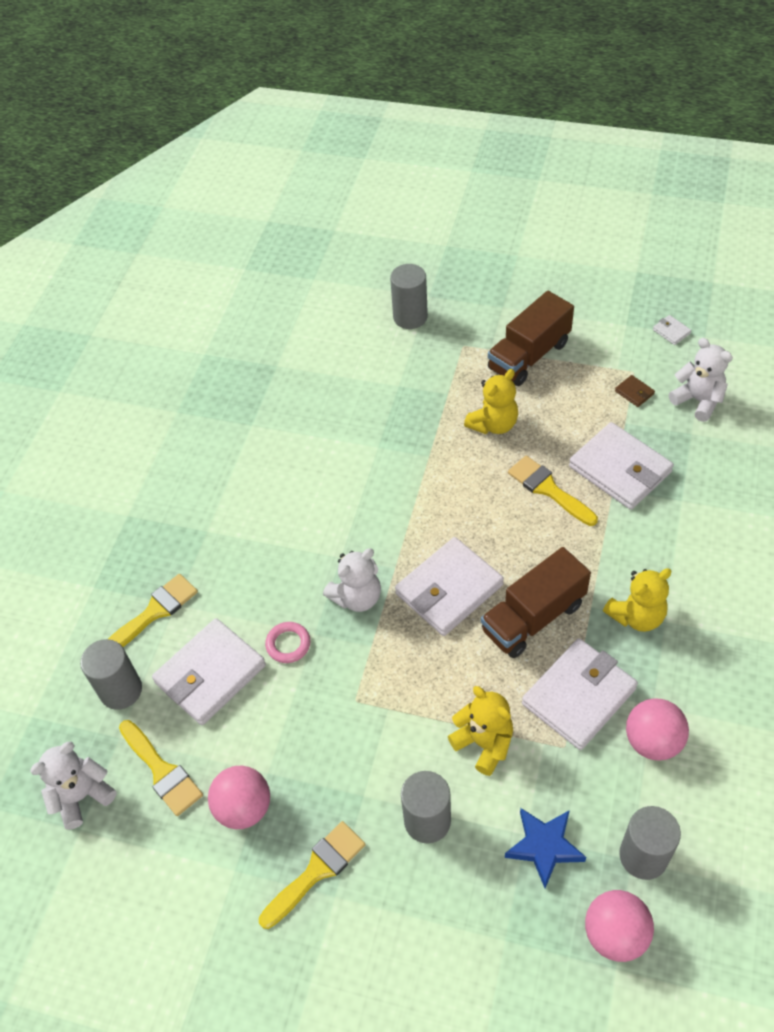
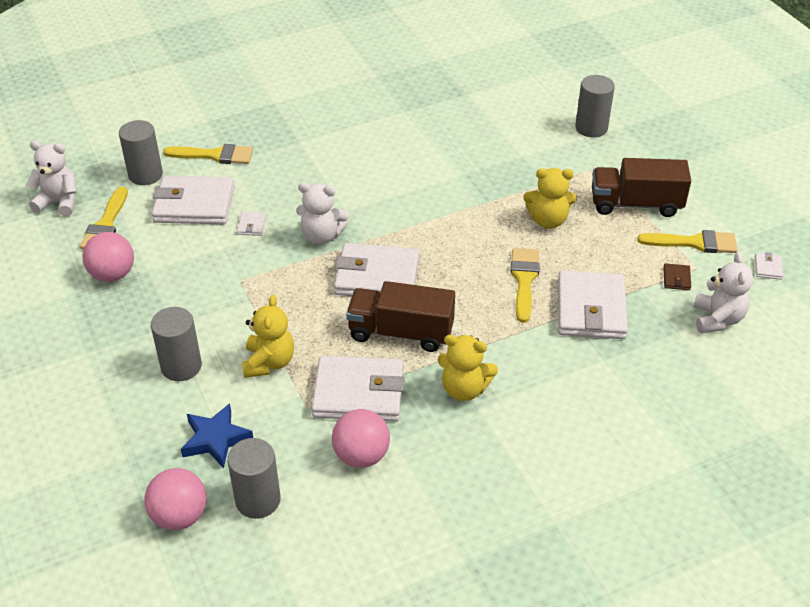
camera: 45 degrees right, 10 degrees down
yellow brush [259,821,366,929] -> yellow brush moved to [637,230,738,253]
pink ring [265,622,311,663] -> white wallet [237,212,266,236]

